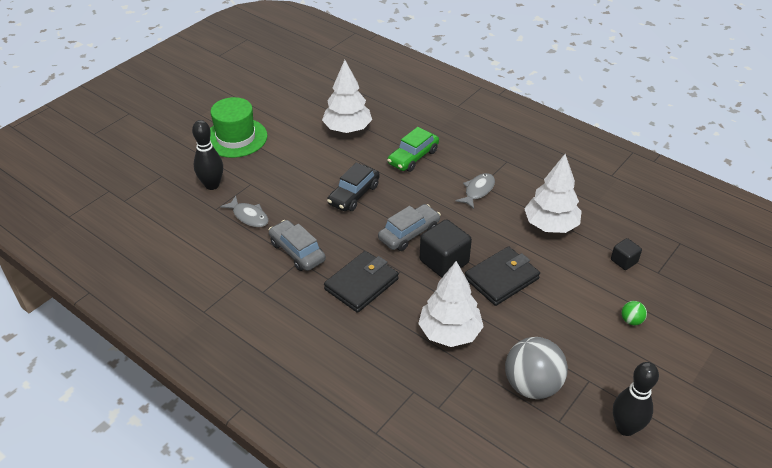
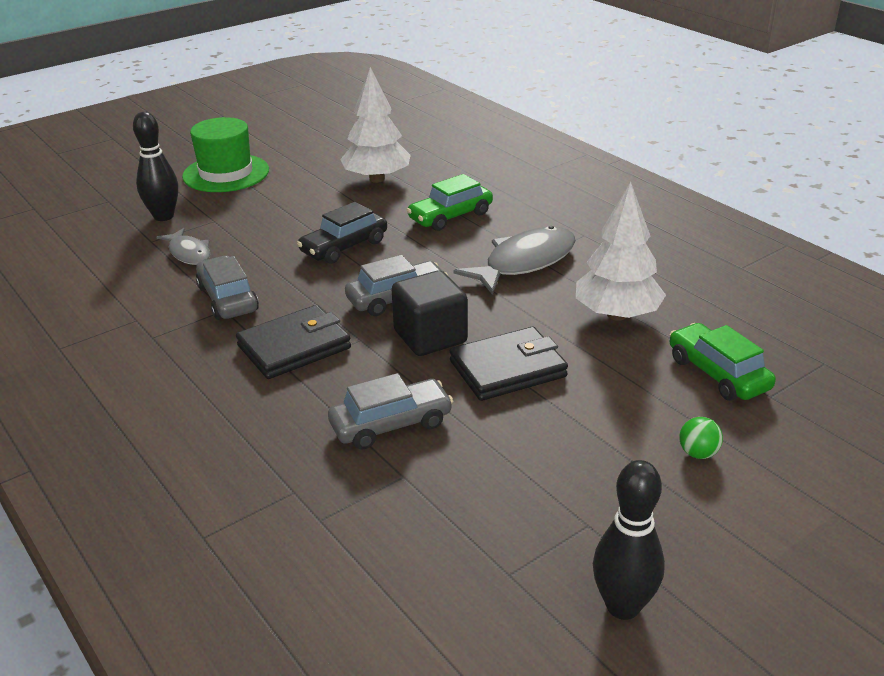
camera: 15 degrees right, 10 degrees down
white tree [418,261,484,347] -> grey car [328,373,453,450]
grey fish [455,173,495,209] -> grey fish [453,226,576,295], size x1.71
grey ball [505,337,568,399] -> none
black cube [611,238,642,270] -> green car [670,323,776,401]

